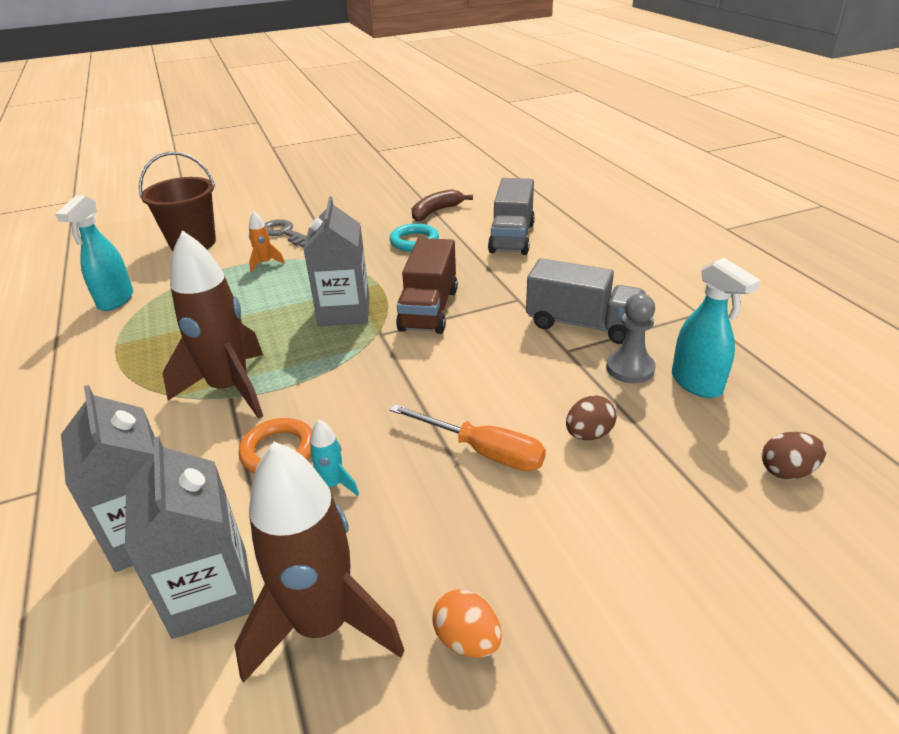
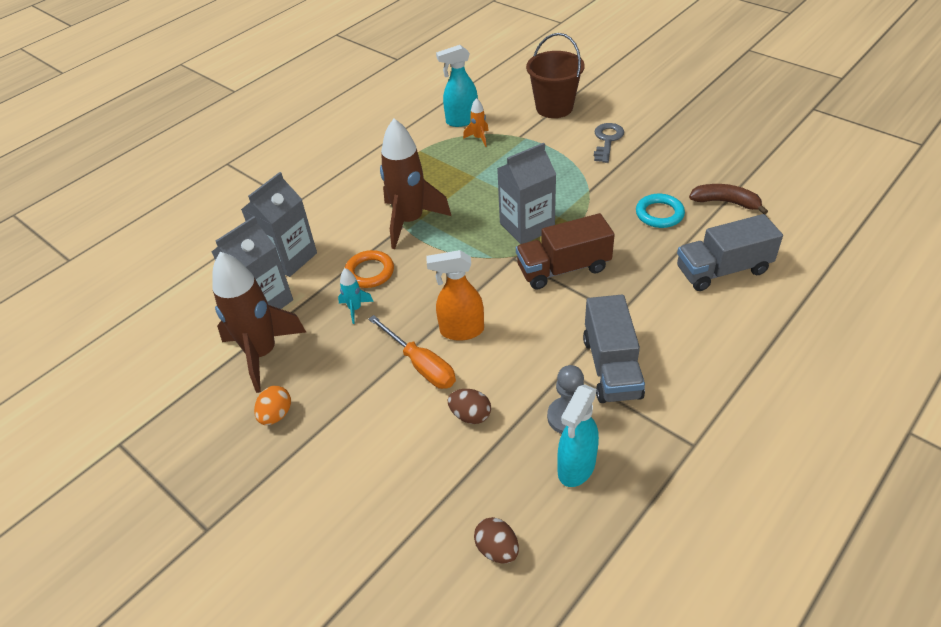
camera: 65 degrees right, 10 degrees up
orange rocket [249,211,285,272] -> orange rocket moved to [463,98,489,147]
orange screwdriver [390,404,546,471] -> orange screwdriver turned 45 degrees counterclockwise [368,315,456,389]
none -> orange spray bottle [427,250,484,341]

